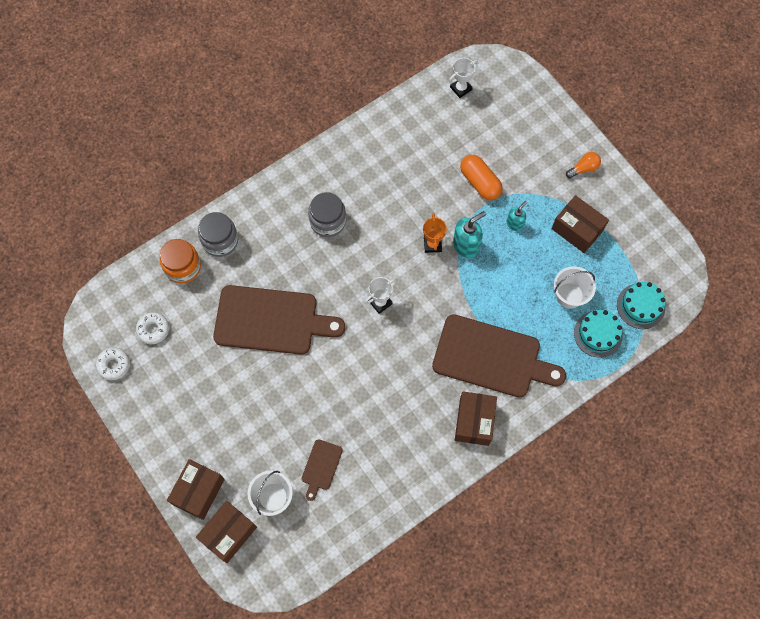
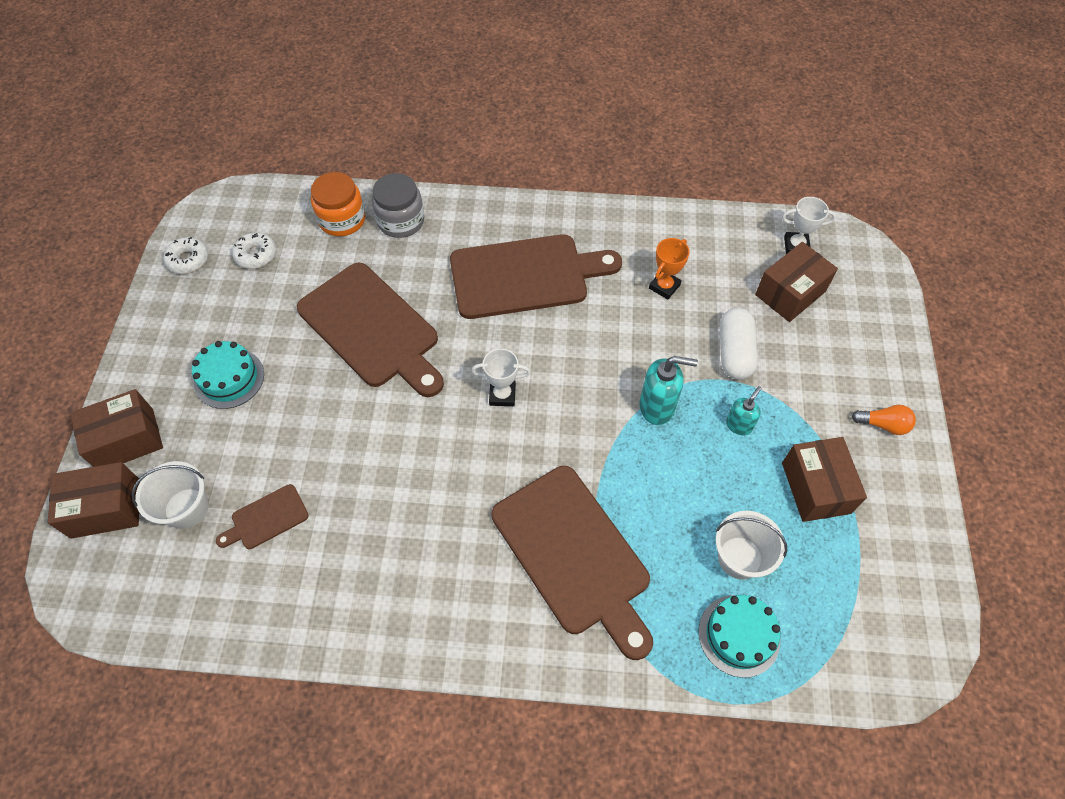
camera: 40 degrees right, 10 degrees down
grey jar [308,192,346,237] -> brown cutting board [450,234,622,319]
orange trophy [423,213,447,253] -> orange trophy moved to [649,238,690,300]
brown box [455,391,497,446] -> brown box moved to [755,242,838,322]
orange capsule [460,155,503,200] -> white capsule [720,308,758,380]
turquoise soap dispenser [507,201,527,231] -> turquoise soap dispenser turned 45 degrees counterclockwise [726,386,762,435]
turquoise cake [617,282,665,329] -> turquoise cake moved to [192,341,264,409]

